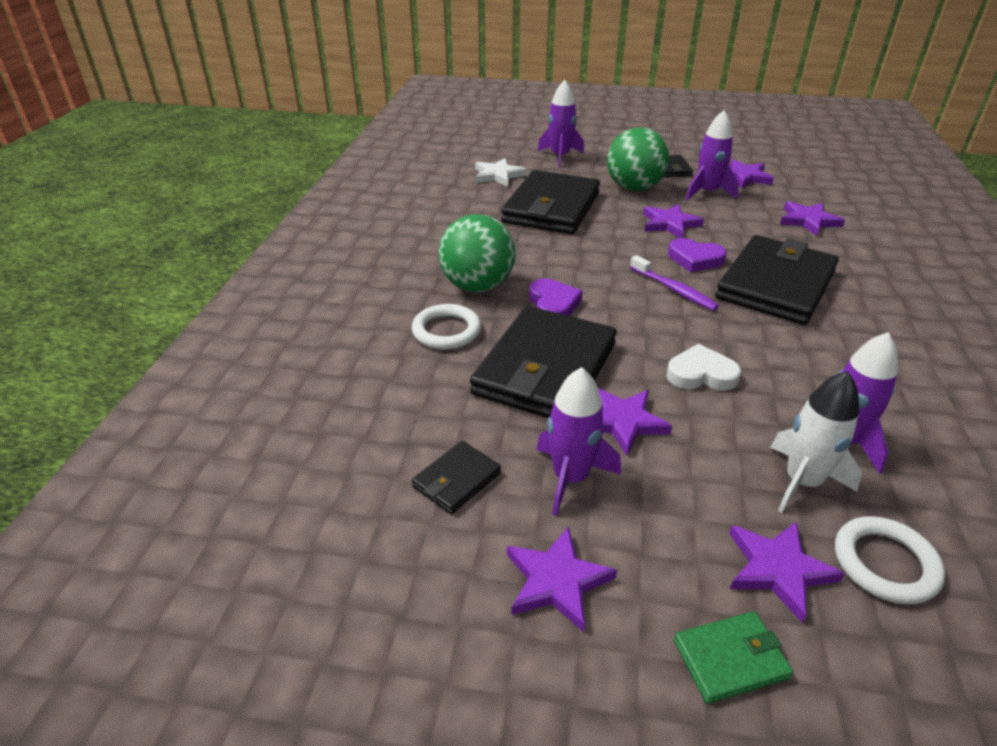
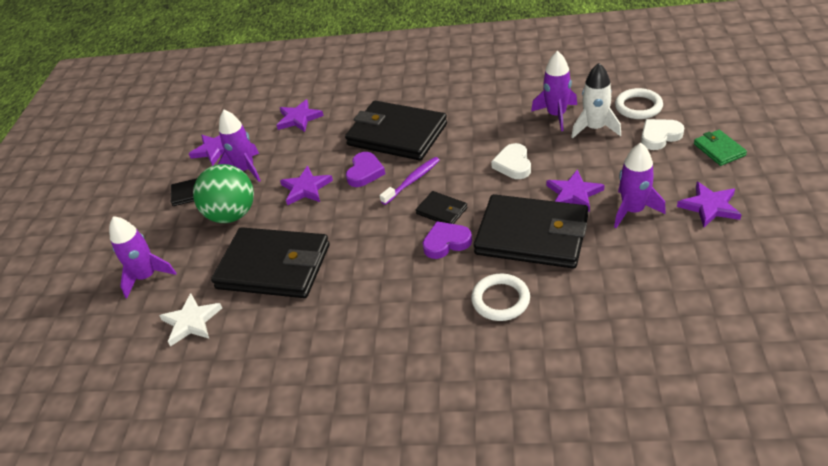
camera: 90 degrees left, 5 degrees up
black wallet [412,441,501,514] -> black wallet moved to [416,191,468,224]
green ball [438,214,515,292] -> none
purple star [729,521,845,623] -> white heart [641,119,684,150]

